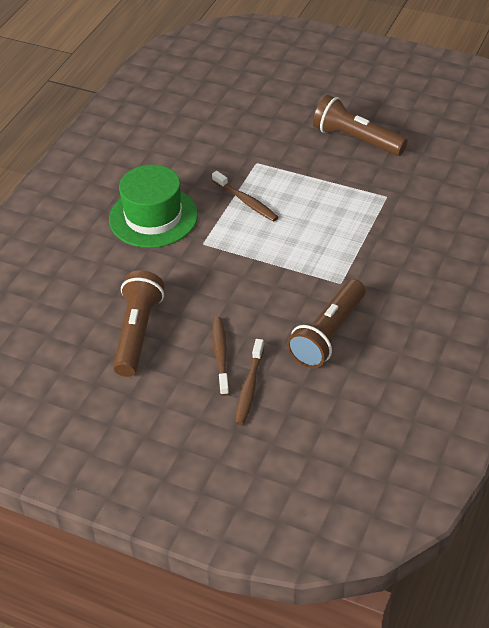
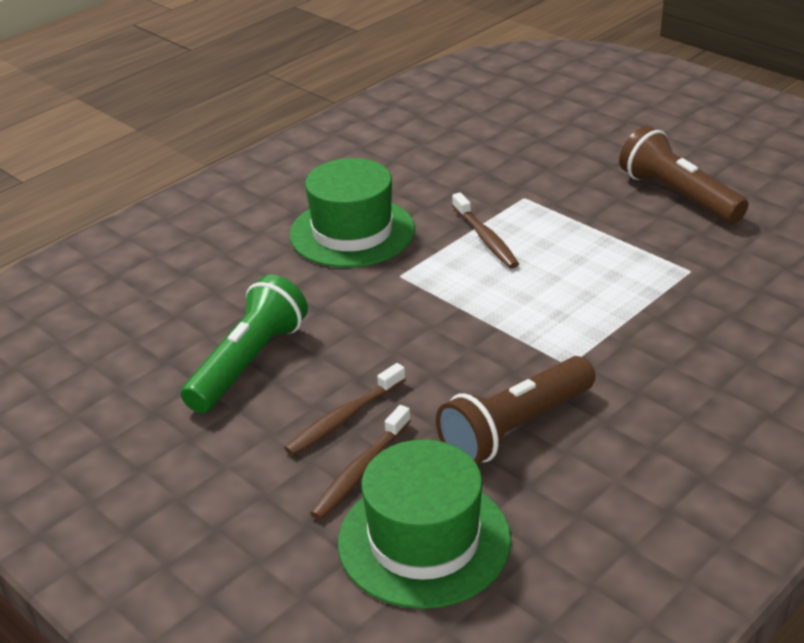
camera: 20 degrees right, 10 degrees down
brown flashlight [113,270,164,377] -> green flashlight [181,275,308,413]
brown toothbrush [212,317,230,396] -> brown toothbrush turned 150 degrees counterclockwise [285,363,406,456]
none -> green hat [338,439,511,609]

